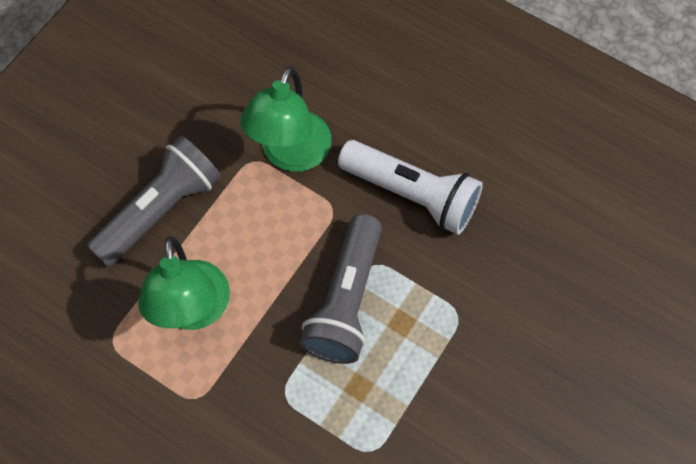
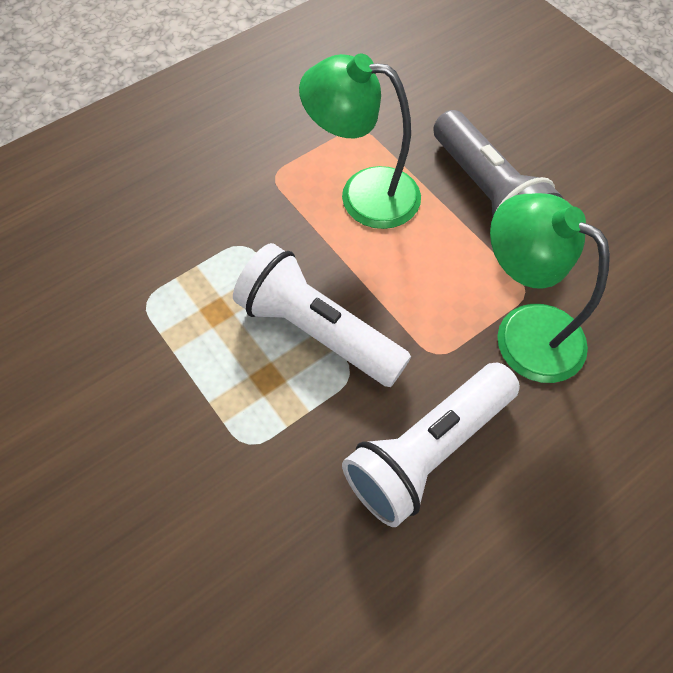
camera: 110 degrees right, 5 degrees down
grey flashlight [299,214,382,364] -> white flashlight [233,243,411,387]

